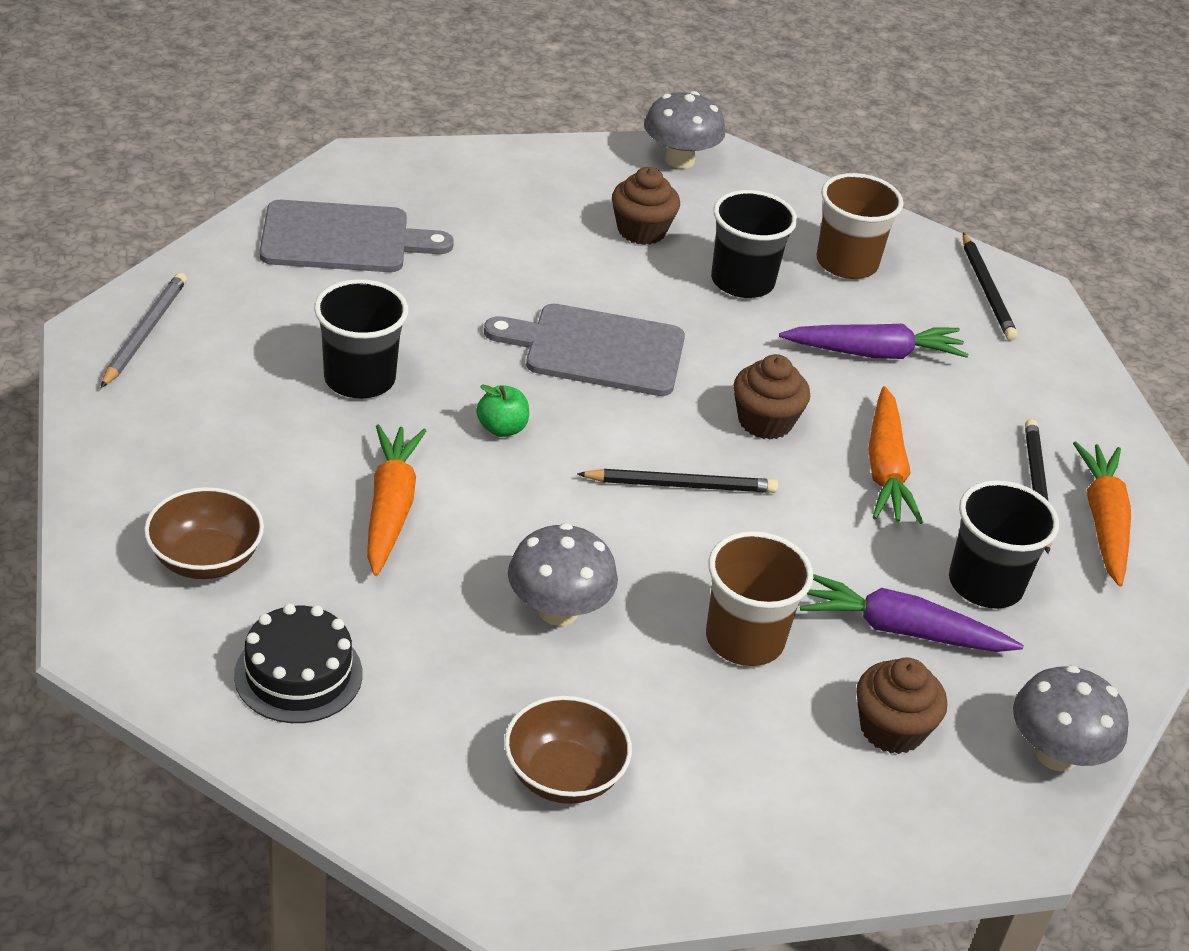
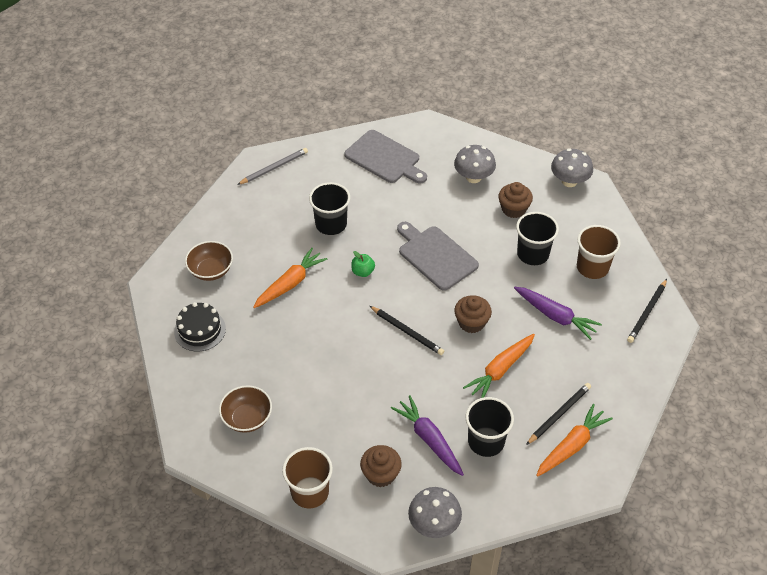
camera: 45 degrees right, 10 degrees up
grey mushroom [508,523,618,626] -> grey mushroom moved to [454,145,496,183]
brown cup [706,531,813,666] -> brown cup moved to [282,447,333,508]

